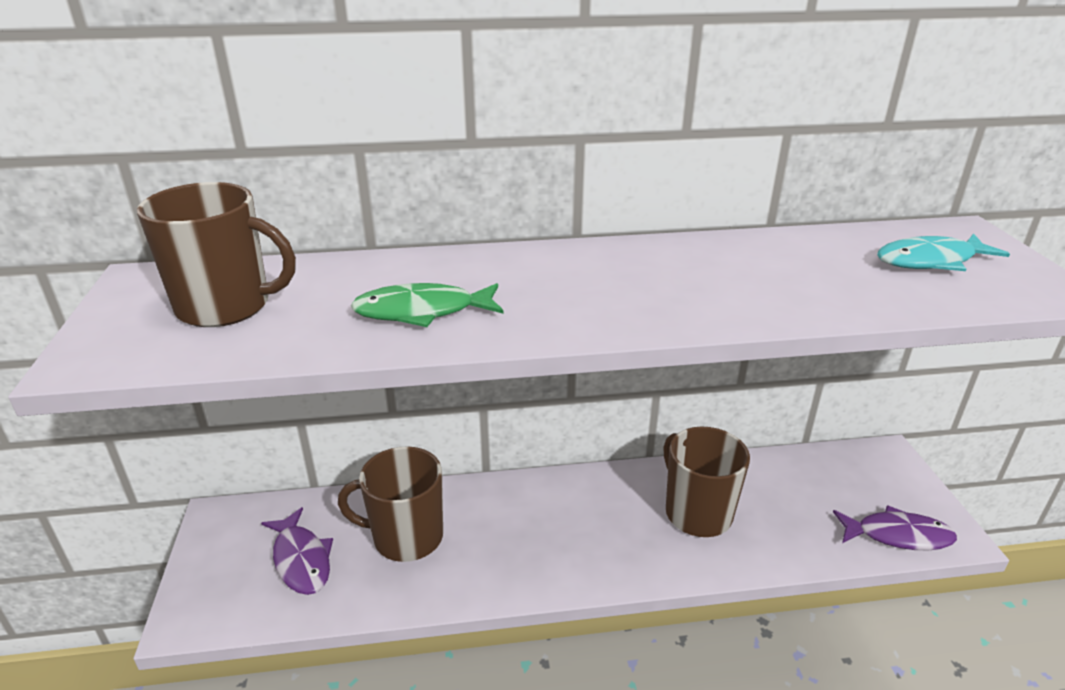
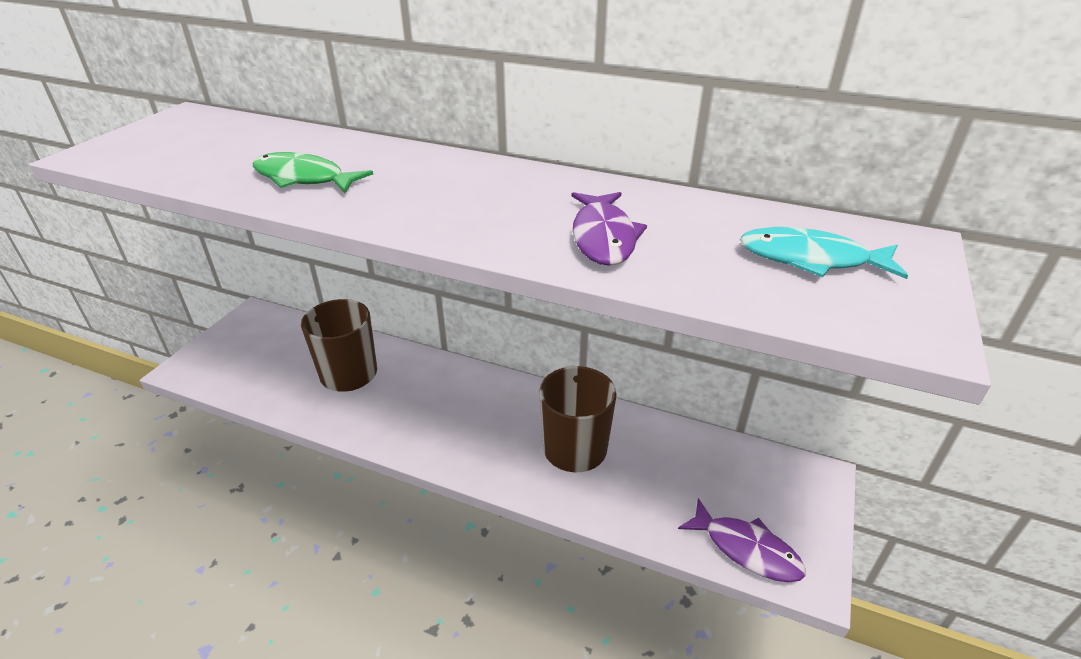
camera: 30 degrees right, 5 degrees up
brown mug [137,182,296,327] -> none
purple fish [261,507,333,595] -> purple fish moved to [571,192,647,266]

